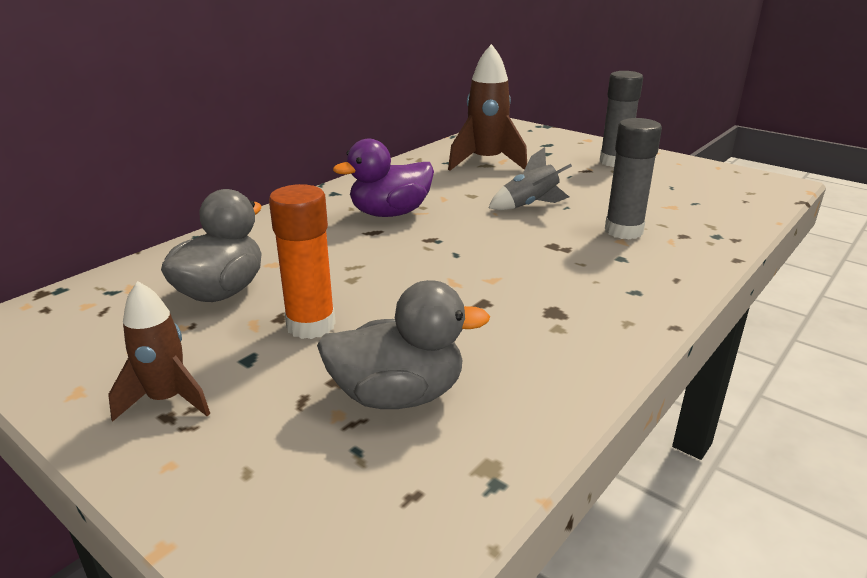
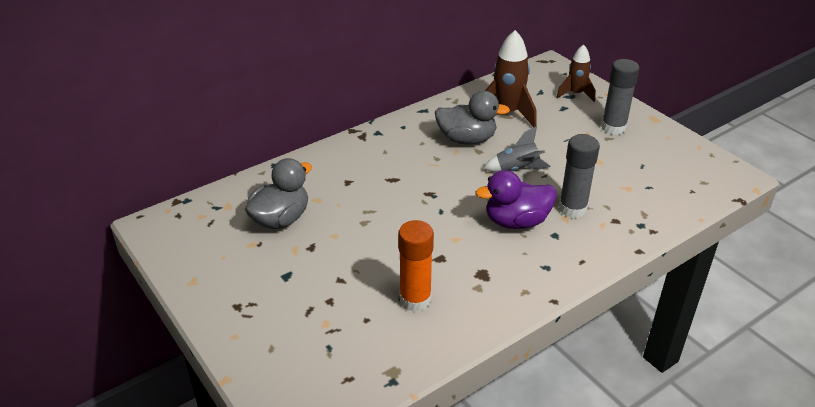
camera: 15 degrees right, 10 degrees up
brown rocket [108,281,210,422] -> brown rocket moved to [556,44,596,102]
orange glue stick [269,184,336,339] -> orange glue stick moved to [398,220,434,312]
grey duck [317,280,490,409] -> grey duck moved to [435,91,510,144]
purple duck [333,138,434,217] -> purple duck moved to [475,170,557,229]

